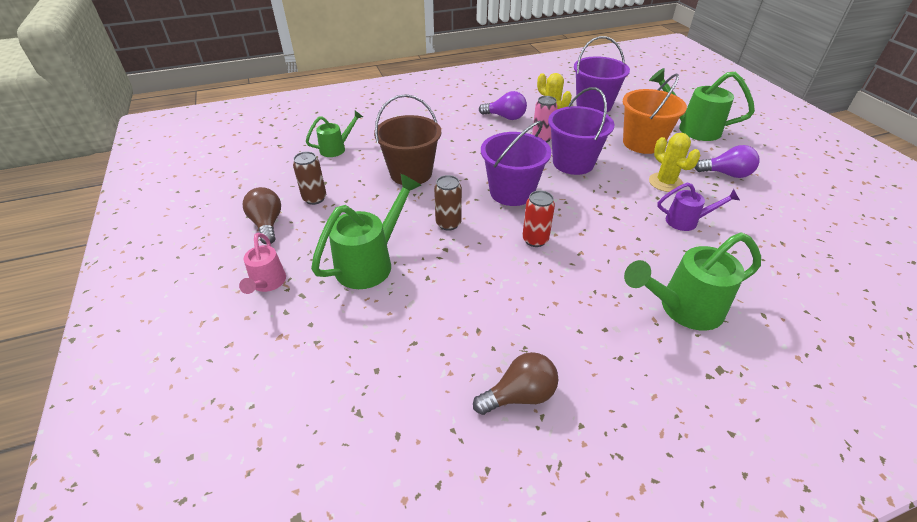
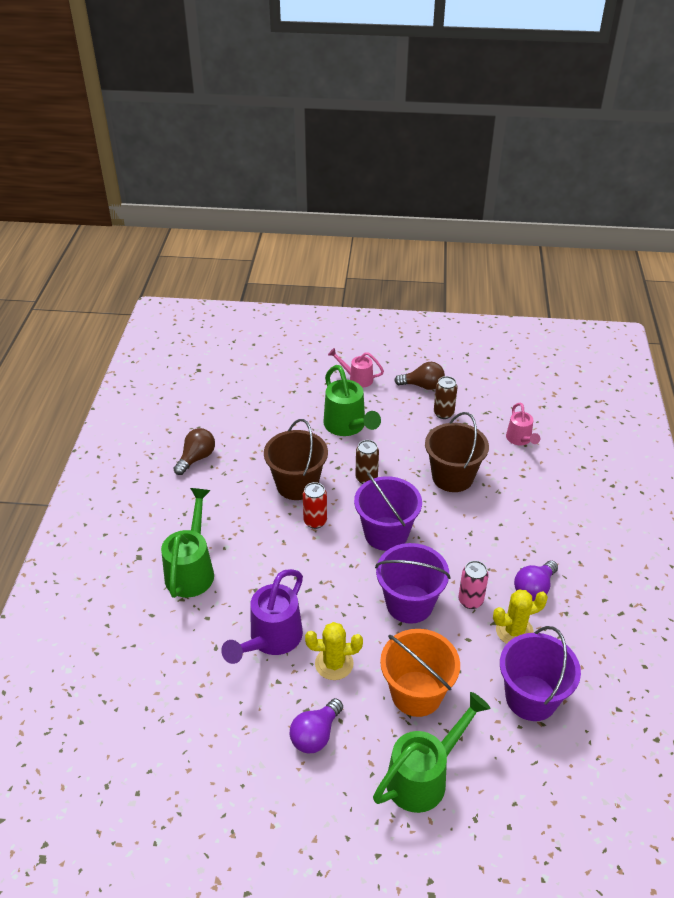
camera: 115 degrees right, 0 degrees up
green watering can [306,111,363,157] -> pink watering can [506,403,540,446]
brown light bulb [473,352,558,415] -> brown light bulb turned 150 degrees counterclockwise [173,428,215,475]
purple watering can [657,183,740,231] -> purple watering can [221,569,303,664], size x1.69
none -> brown bucket [264,419,328,500]

